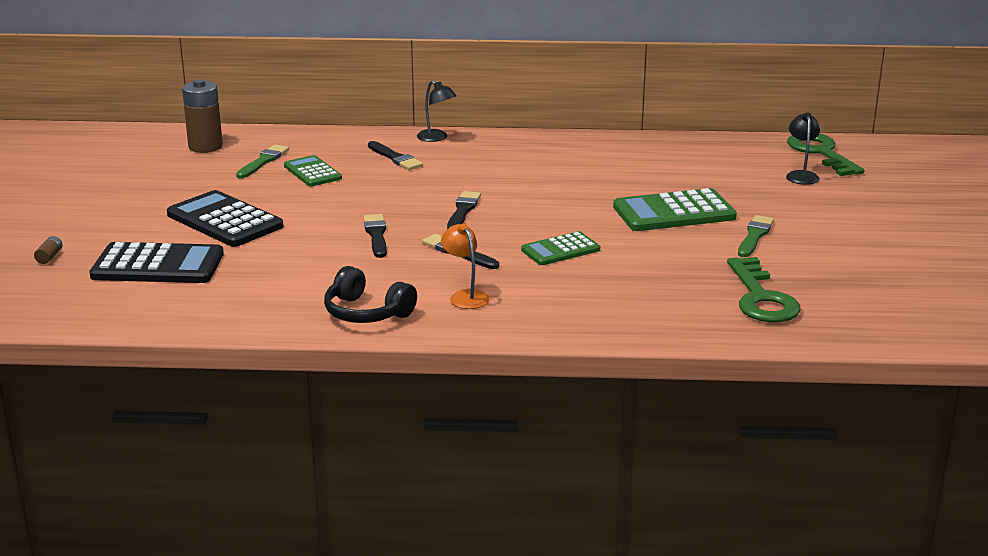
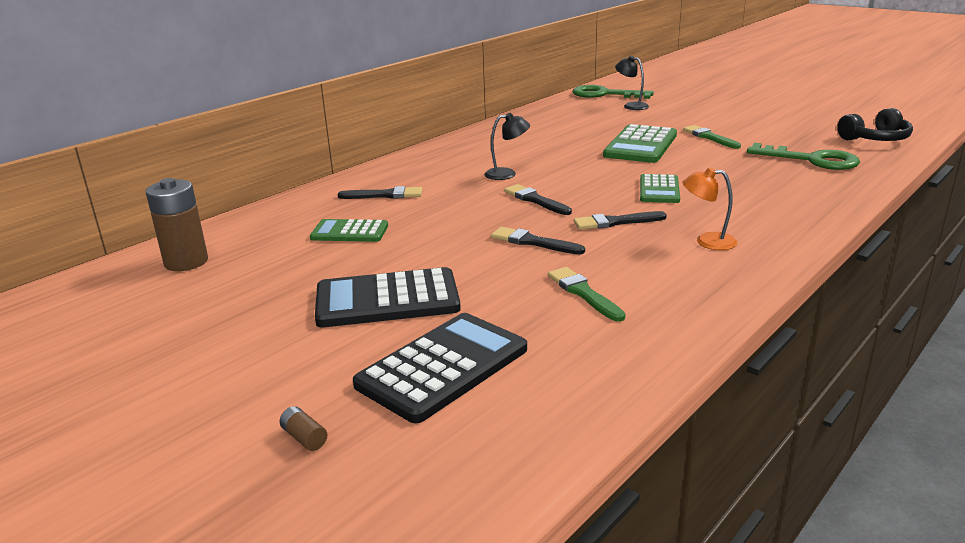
camera: 50 degrees left, 0 degrees up
green brush [236,145,289,178] -> green brush moved to [548,267,625,322]
black headphones [324,266,417,323] -> black headphones moved to [837,108,913,141]
black lamp [417,80,457,142] -> black lamp moved to [484,113,530,180]

